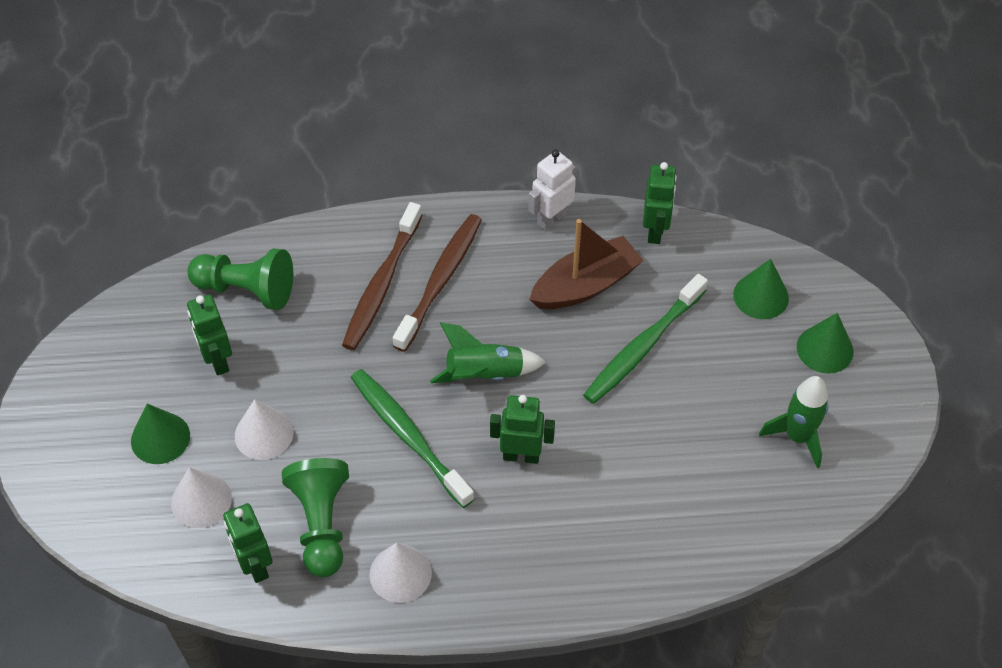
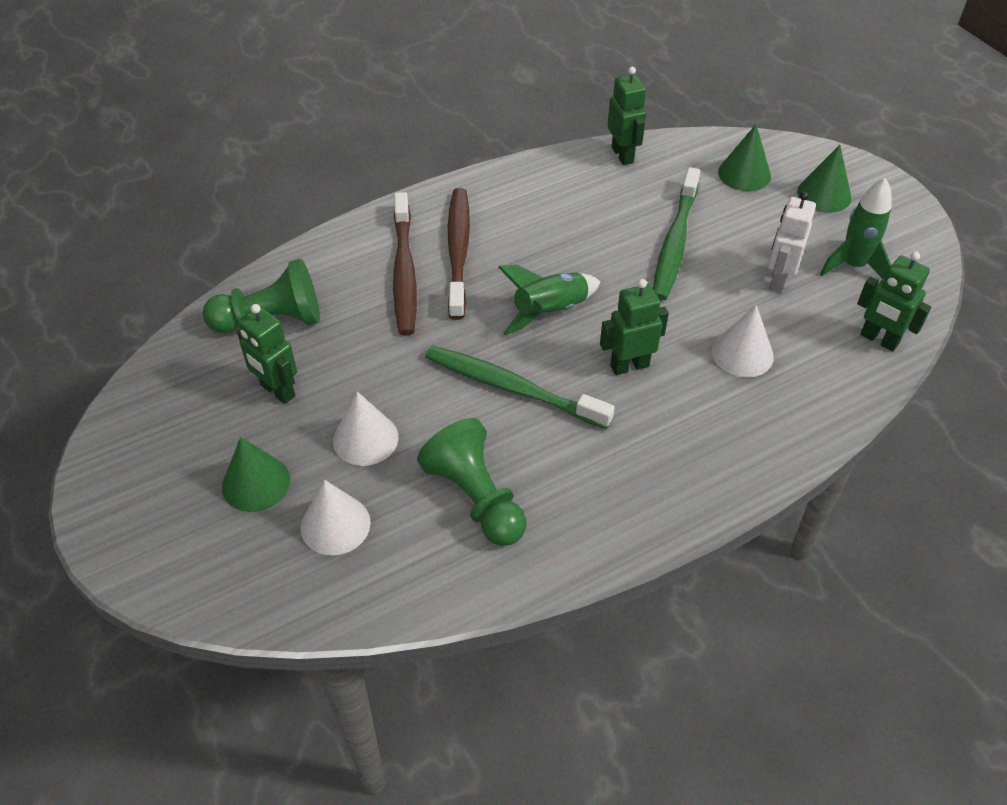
camera: 25 degrees left, 5 degrees down
green robot [223,503,273,583] -> green robot moved to [857,252,931,351]
white cone [370,543,432,603] -> white cone moved to [712,305,774,377]
white robot [528,150,576,231] -> white robot moved to [768,191,816,293]
brown boat [529,219,644,309] -> none

